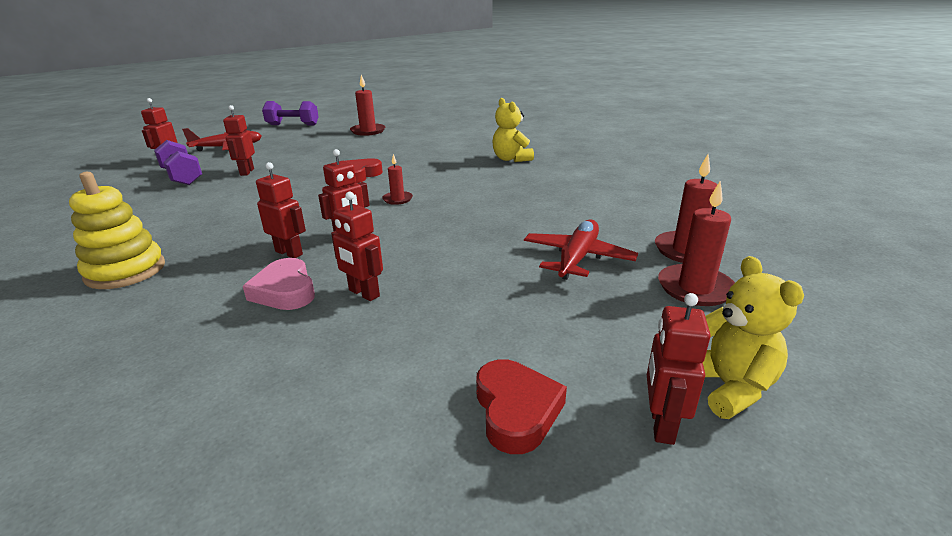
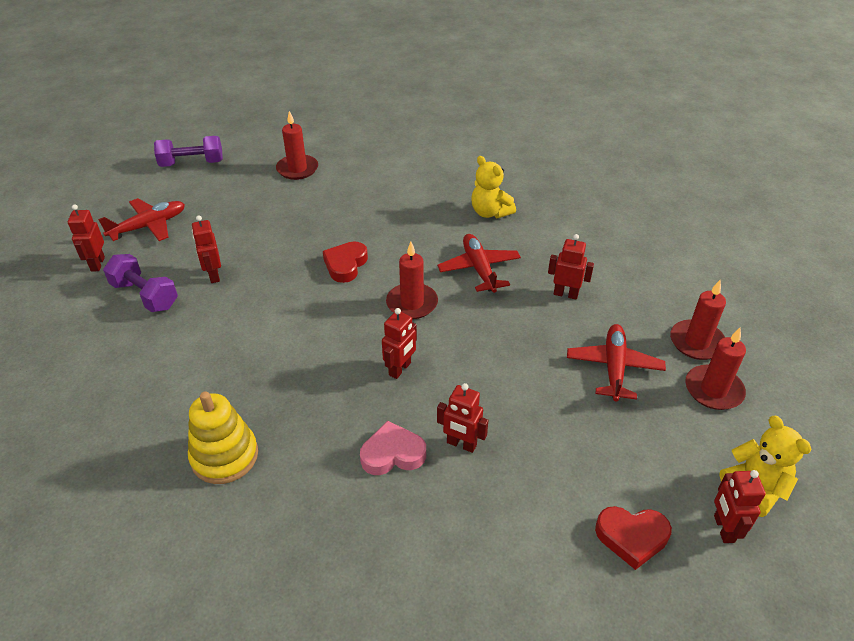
camera: 15 degrees left, 15 degrees up
pink heart [243,258,315,310] -> pink heart turned 120 degrees clockwise [360,421,426,475]
red robot [256,162,306,258] -> red robot moved to [548,234,594,300]
red candle [382,154,413,205] -> red candle [386,242,438,319], size x1.69
red heart [476,359,567,454] -> red heart turned 120 degrees clockwise [595,506,672,570]
none -> red plane [437,234,521,293]

